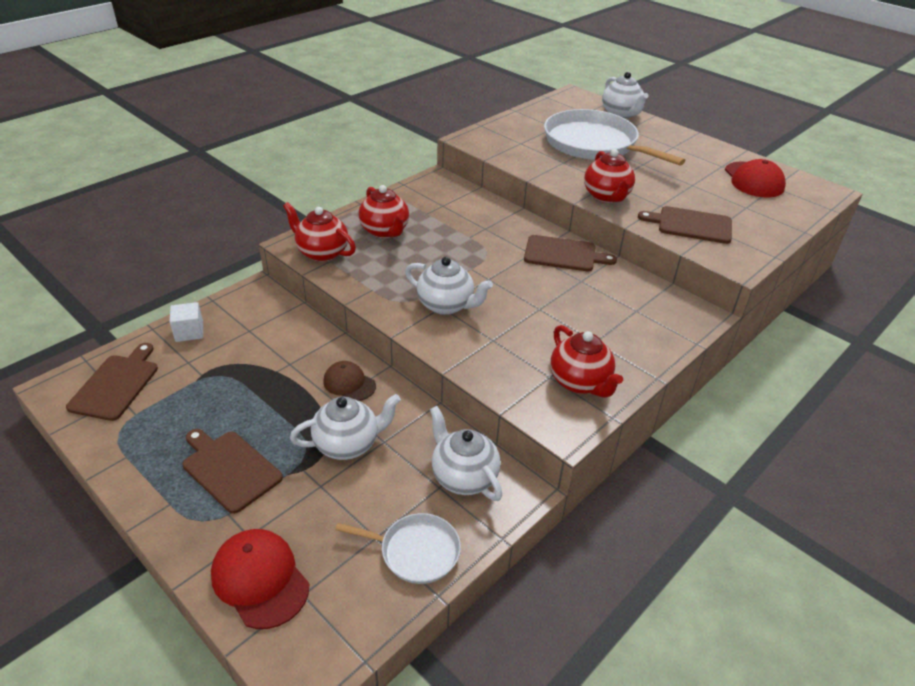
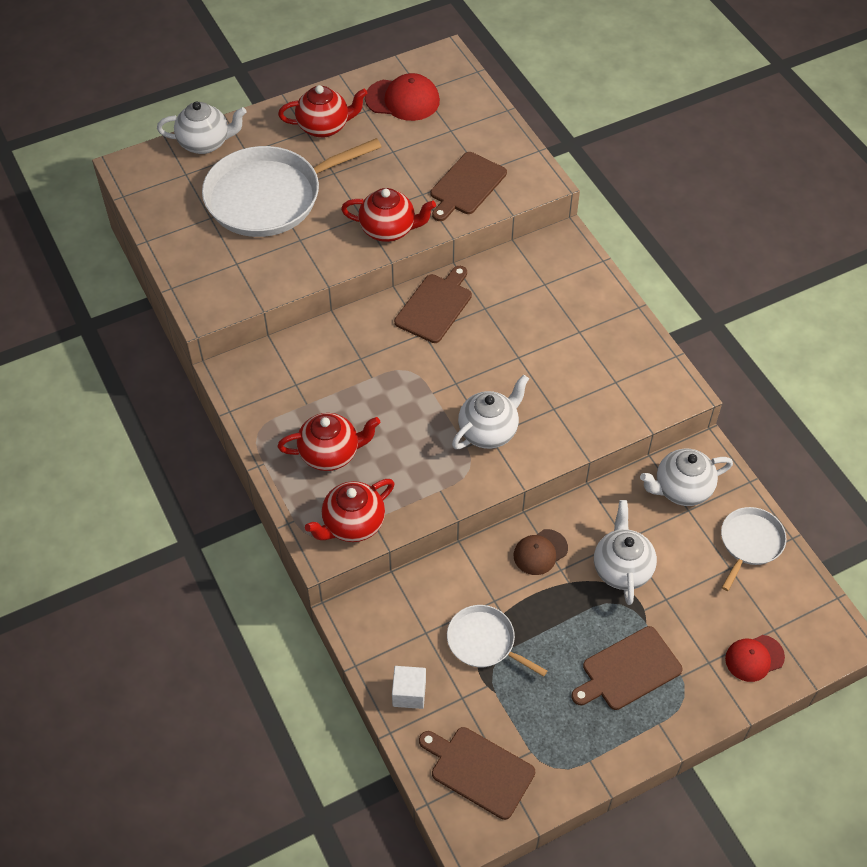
camera: 70 degrees left, 15 degrees up
red cap [211,529,309,629] -> red cap [725,635,785,682], size x0.65
red teapot [550,325,623,398] -> red teapot moved to [278,85,368,138]
none -> white pan [447,605,547,677]

